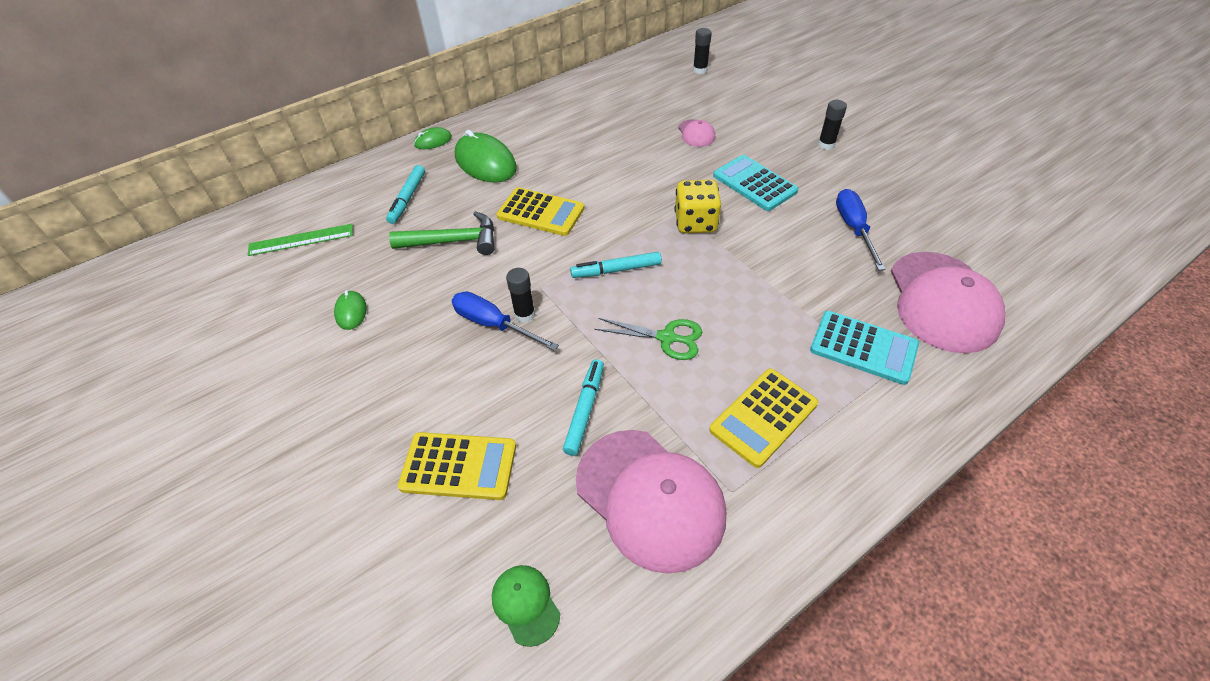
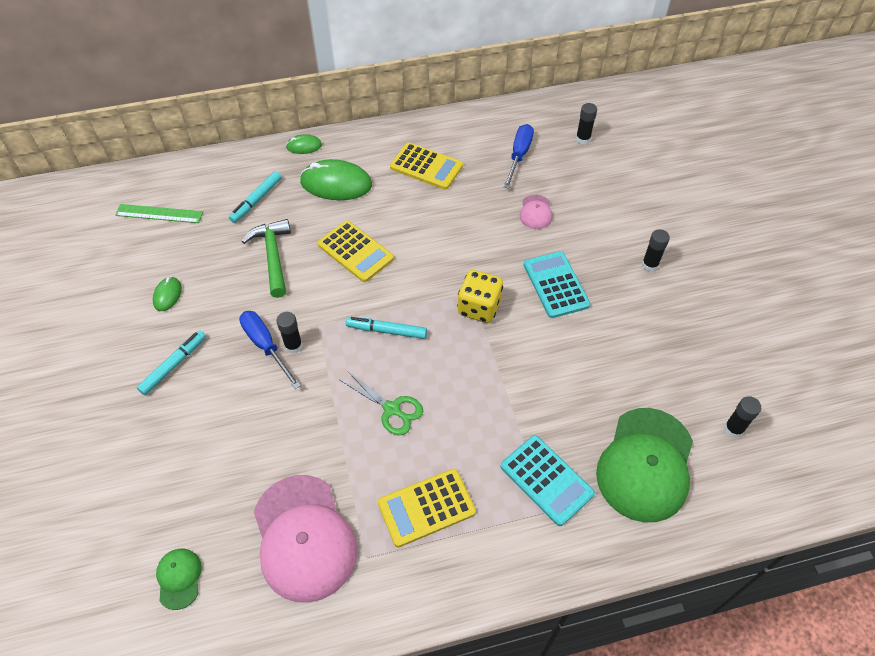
camera: 20 degrees right, 5 degrees up
green hammer [389,211,495,255] -> green hammer turned 120 degrees counterclockwise [242,219,291,298]
yellow calculator [398,432,516,500] -> yellow calculator moved to [390,142,463,190]
green mouse [455,130,517,183] -> green mouse turned 60 degrees counterclockwise [300,159,372,200]
turquoise marker [563,359,604,456] -> turquoise marker moved to [137,330,206,395]
blue screwdriver [836,189,886,270] -> blue screwdriver moved to [504,124,534,189]
pink cap [891,252,1005,353] -> green cap [596,408,693,522]
none -> black glue stick [724,396,761,438]

